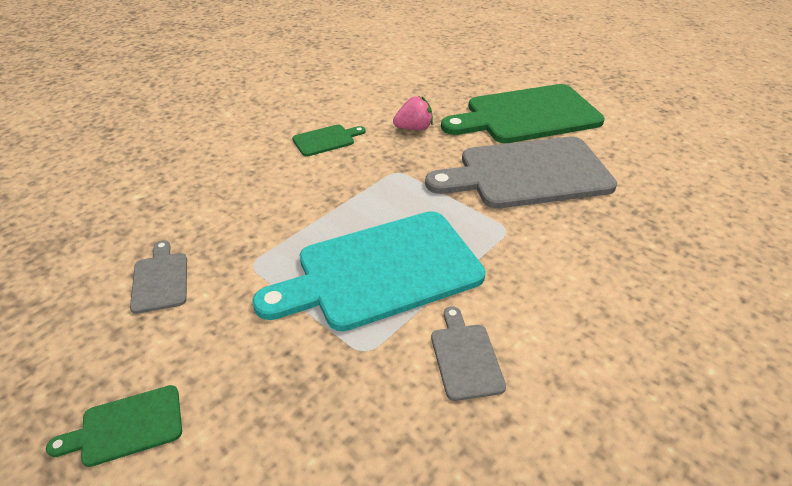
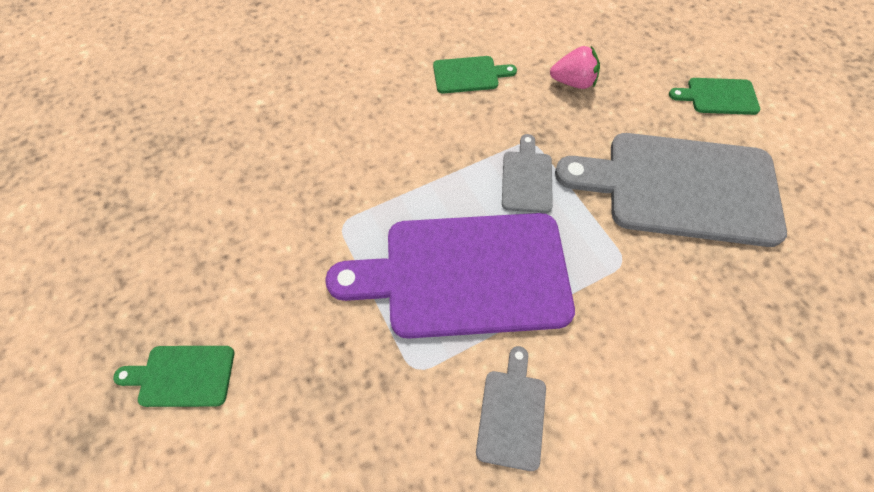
camera: 20 degrees right, 20 degrees up
grey cutting board [130,240,187,314] -> grey cutting board moved to [502,134,553,213]
turquoise cutting board [252,211,486,331] -> purple cutting board [325,213,575,339]
green cutting board [441,84,605,143] -> green cutting board [669,78,760,115], size x0.44

